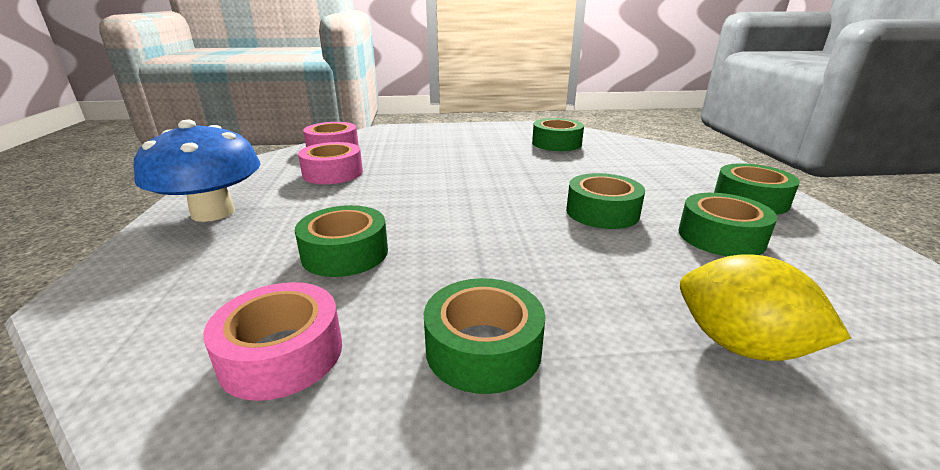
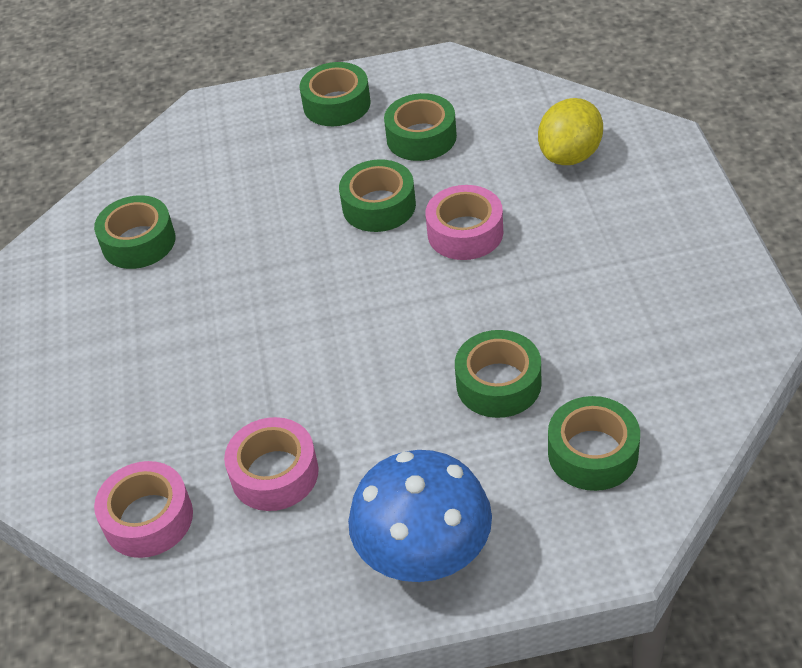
camera: 90 degrees left, 20 degrees up
pink tape [203,282,342,401] -> pink tape moved to [425,185,503,260]
green tape [424,278,545,394] -> green tape moved to [548,396,640,491]

